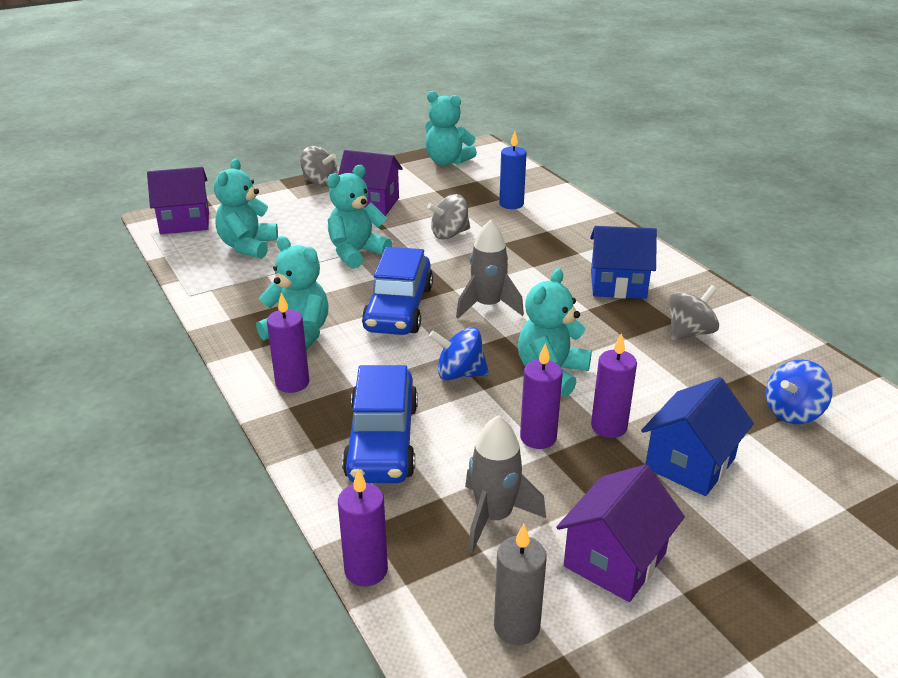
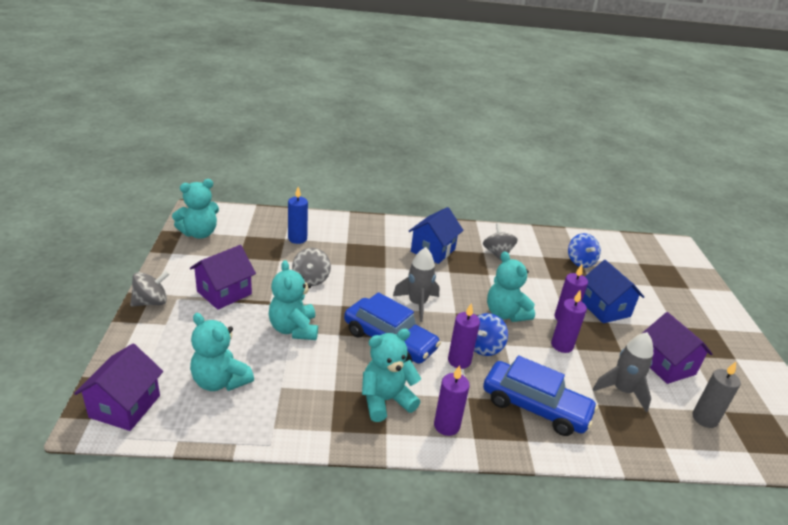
camera: 65 degrees left, 0 degrees up
purple candle [338,469,388,586] -> purple candle moved to [448,303,480,369]

